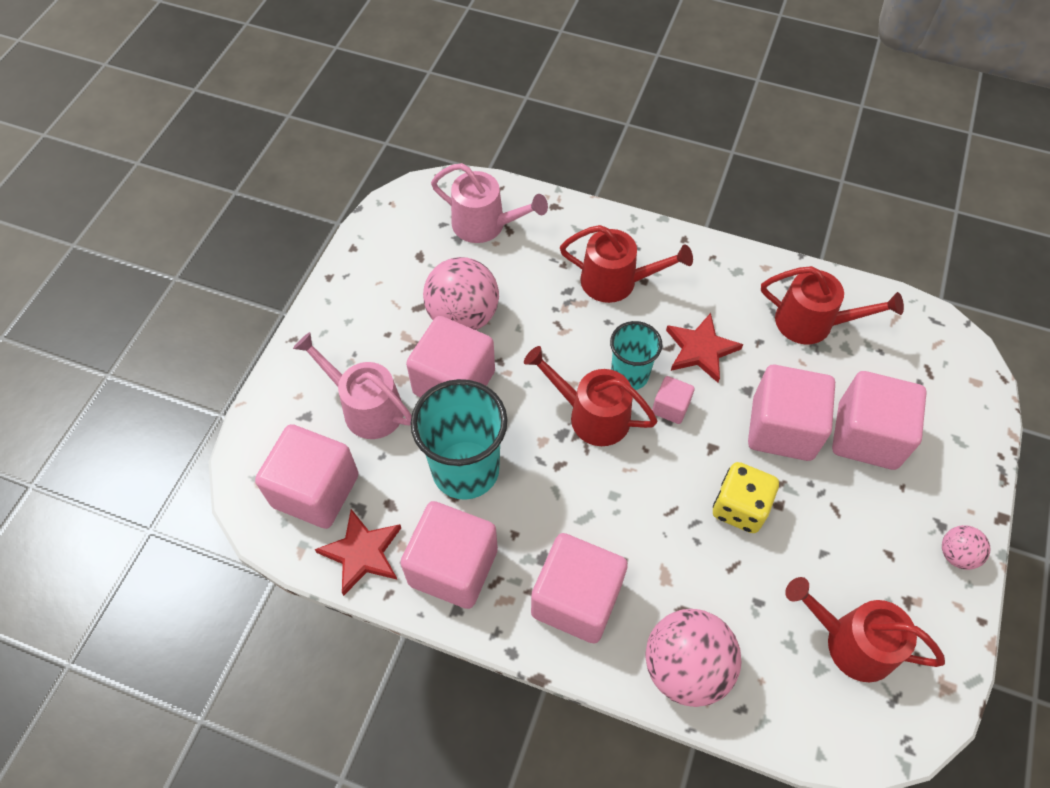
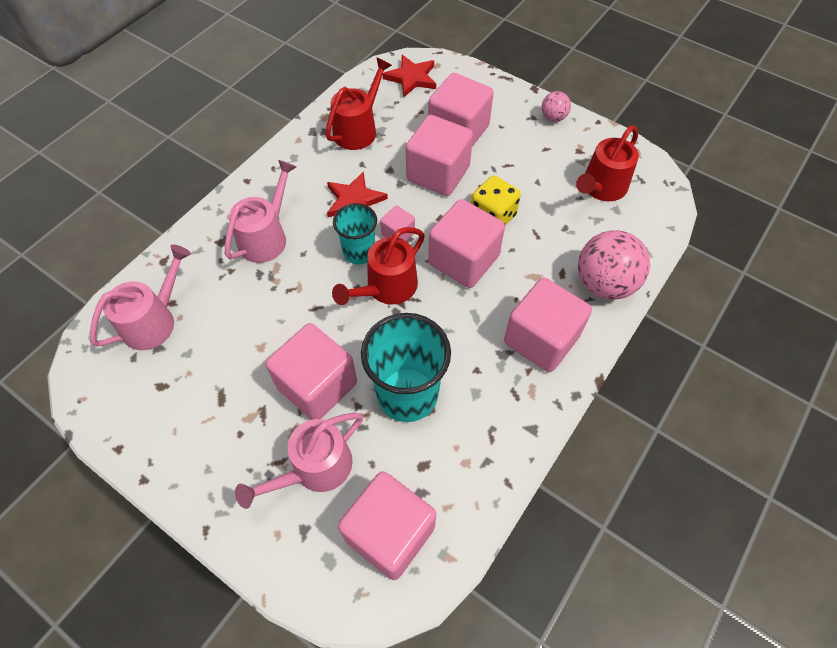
camera: 75 degrees left, 0 degrees up
red star [315,509,401,596] -> red star moved to [383,55,436,97]
pink cube [400,501,498,609] -> pink cube moved to [428,199,505,288]
pink ball [423,257,499,330] -> none
red watering can [560,225,693,303] -> pink watering can [225,160,296,263]

